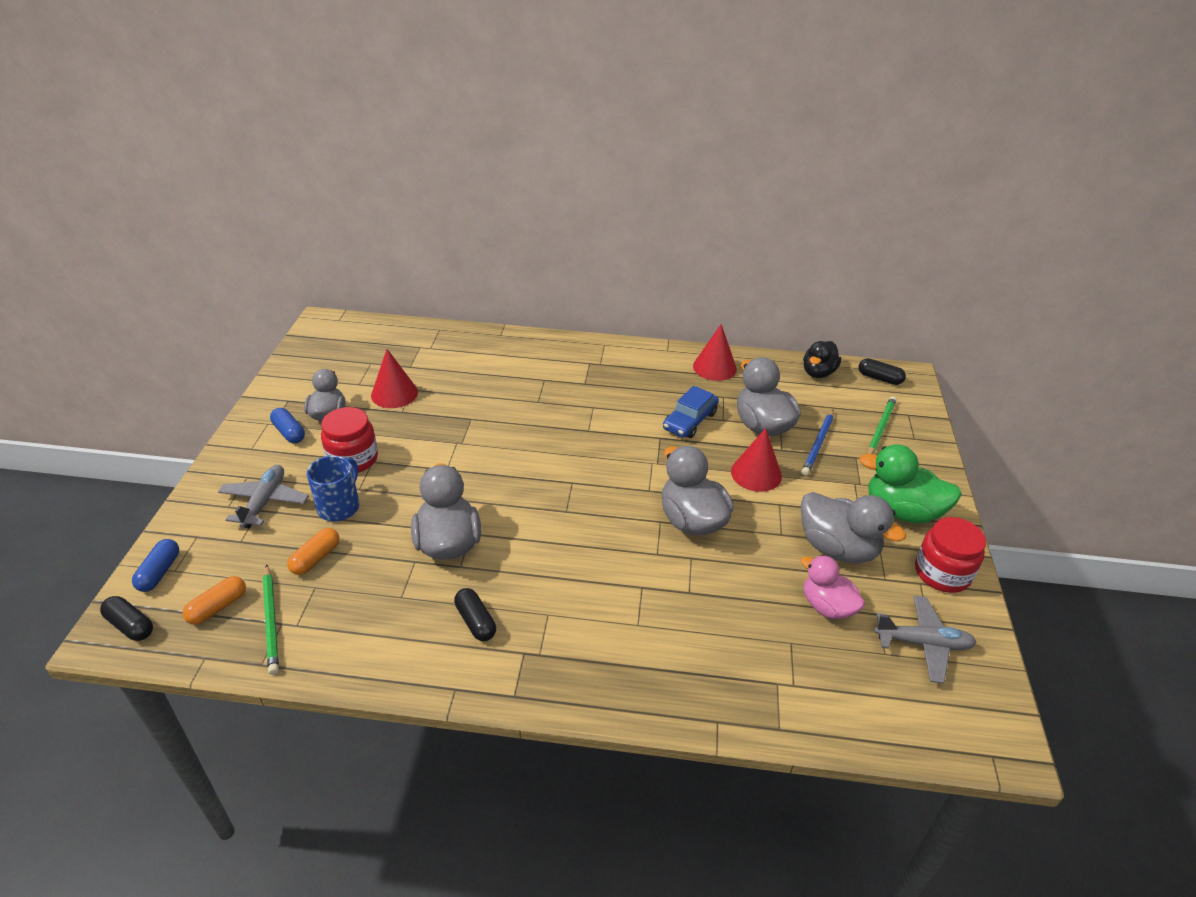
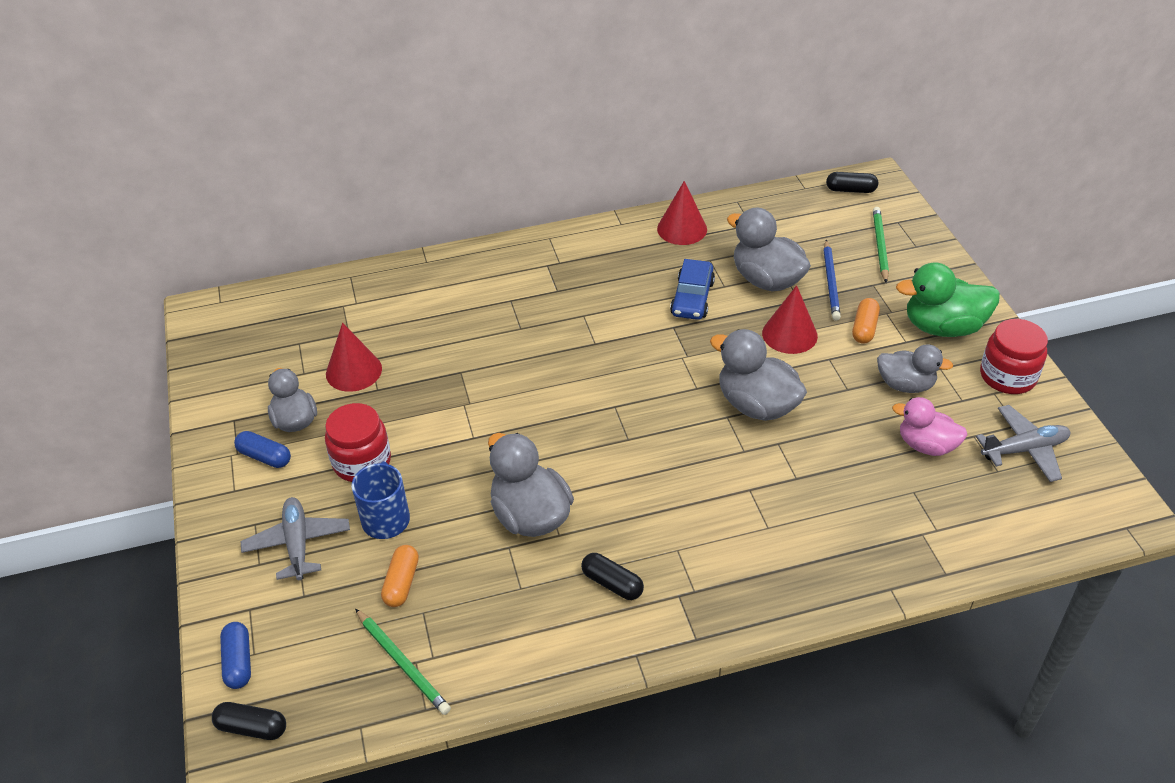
camera: 20 degrees left, 5 degrees up
orange capsule [182,576,246,625] -> orange capsule moved to [852,298,880,344]
grey duck [801,492,906,563] -> grey duck [877,344,953,393], size x0.66
black duck [803,341,841,378] -> none

